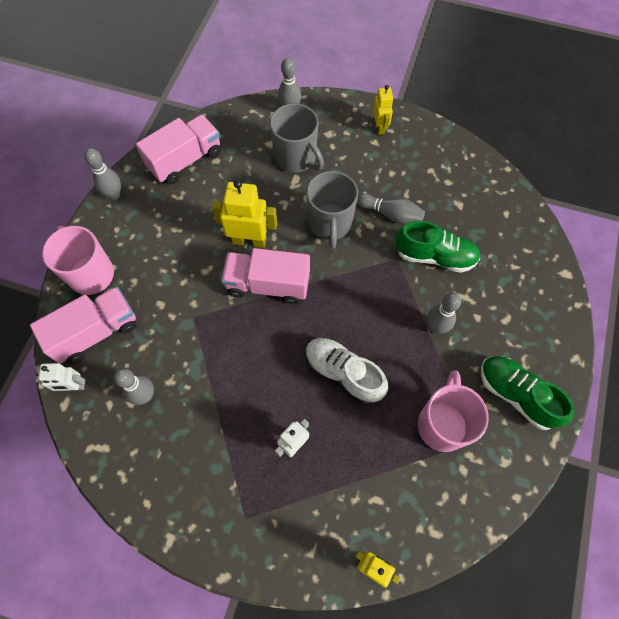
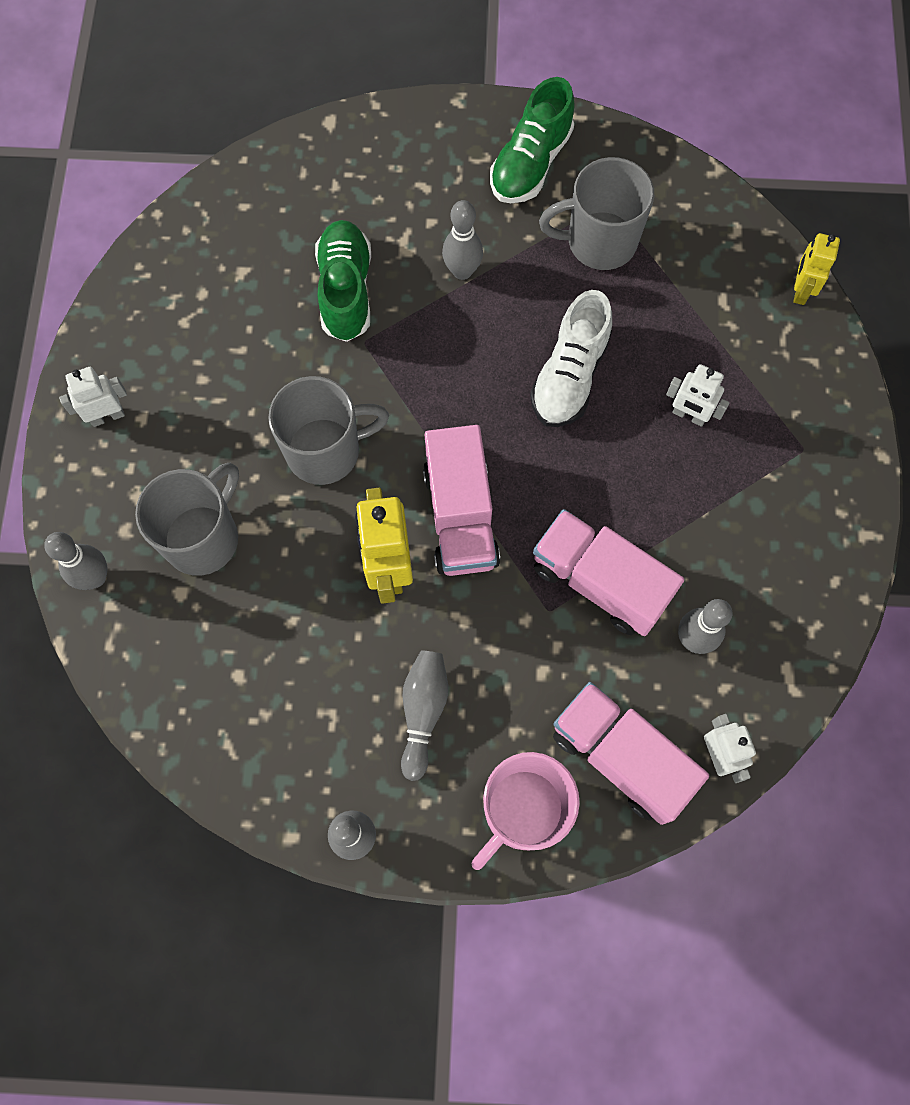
camera: 105 degrees left, 5 degrees up
pink truck [136,115,221,185] -> pink truck moved to [533,509,684,636]
grey bowling pin [357,193,425,224] -> grey bowling pin moved to [401,651,448,781]
yellow robot [373,85,393,135] -> white robot [59,367,127,427]
pink mug [418,370,489,452] -> grey mug [539,157,654,270]

